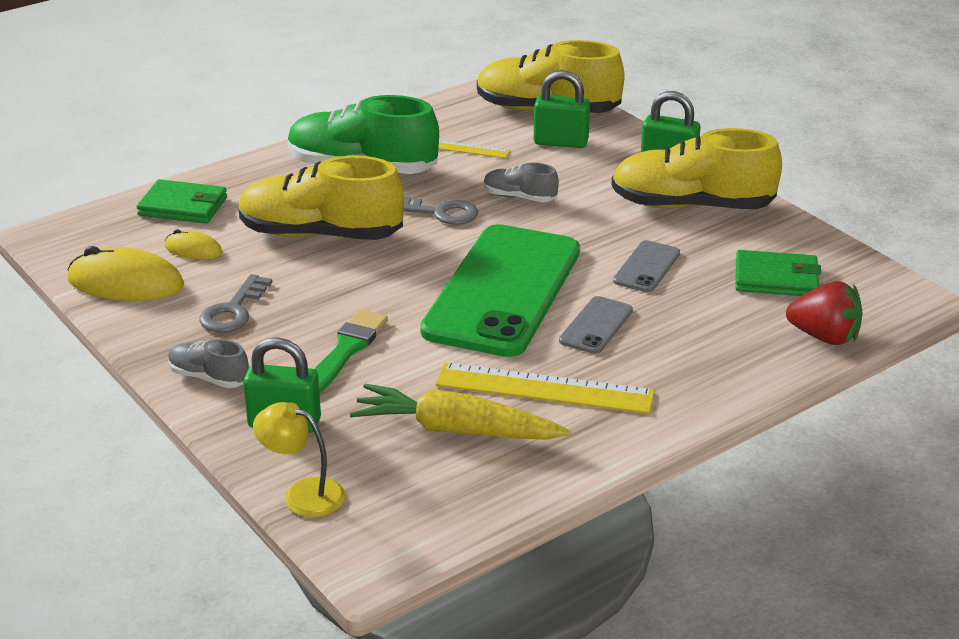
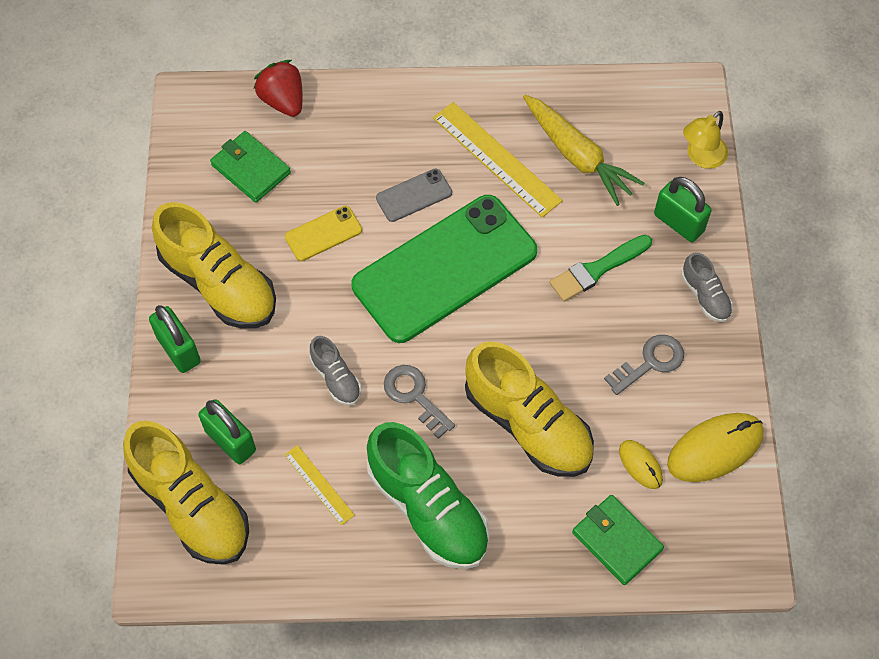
camera: 145 degrees left, 30 degrees up
yellow mouse [67,246,184,301] -> yellow mouse turned 75 degrees counterclockwise [667,413,764,482]
yellow lamp [253,402,345,517] -> yellow lamp turned 75 degrees clockwise [683,111,728,169]
grey phone [613,240,680,292] -> yellow phone [285,206,362,261]

